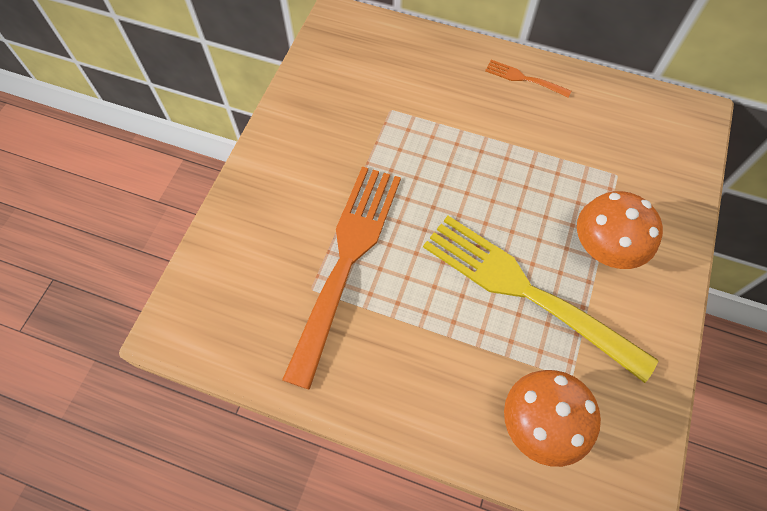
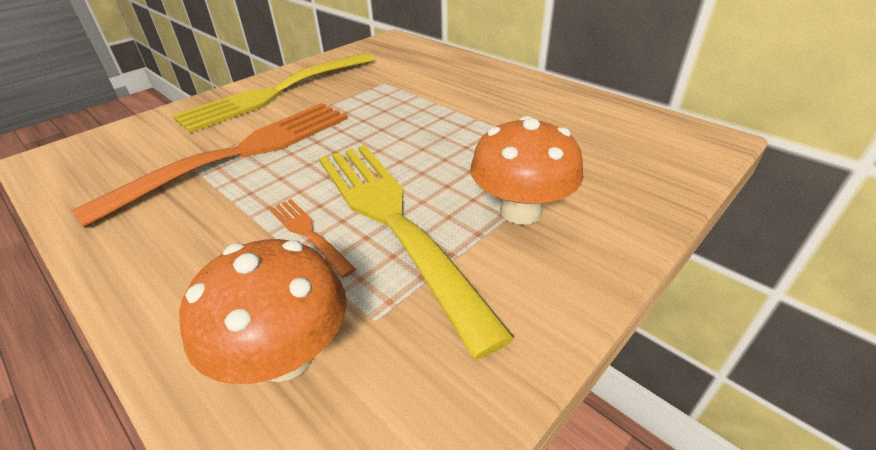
camera: 25 degrees right, 25 degrees down
orange fork [485,60,571,97] -> orange fork moved to [270,199,356,278]
none -> yellow fork [172,53,375,133]

